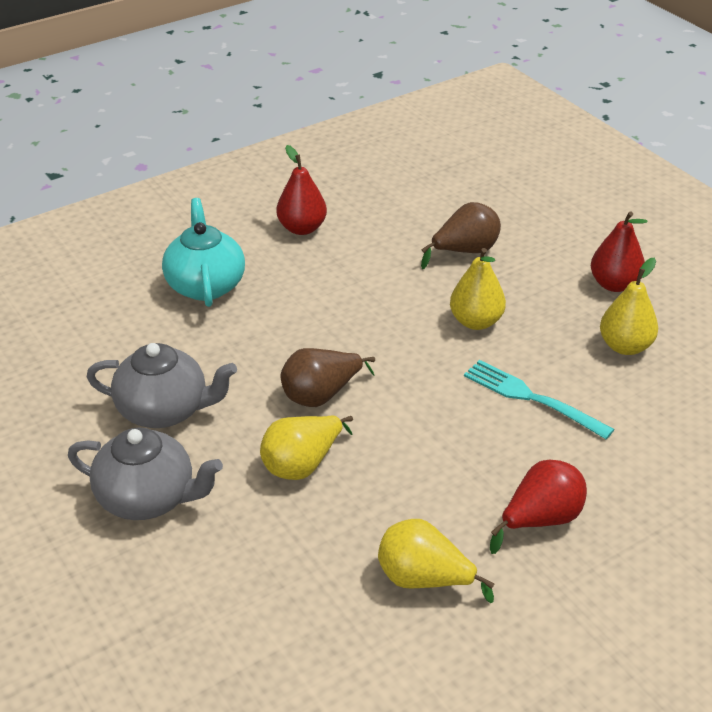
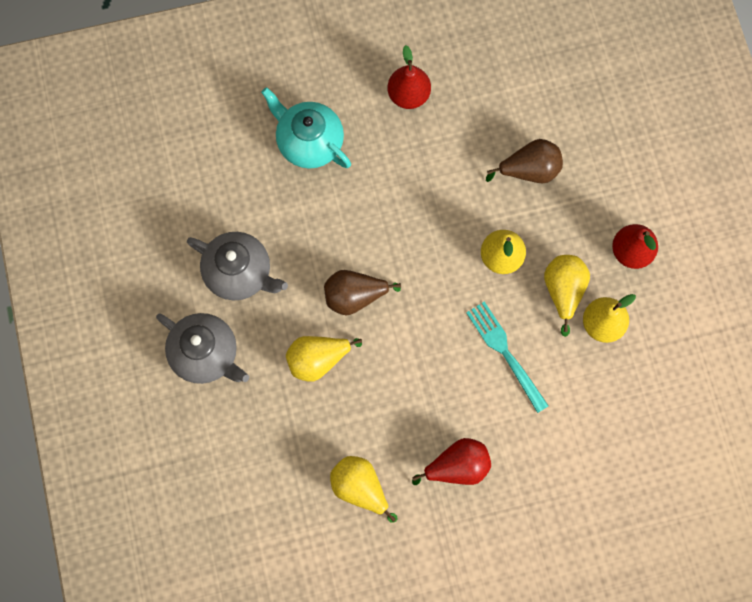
camera: 20 degrees right, 35 degrees up
turquoise teapot [162,198,245,307] -> turquoise teapot turned 60 degrees counterclockwise [261,87,351,169]
none -> yellow pear [544,255,590,337]

